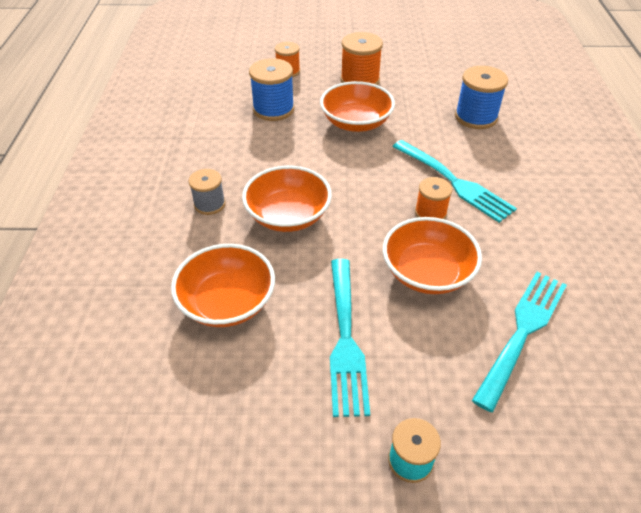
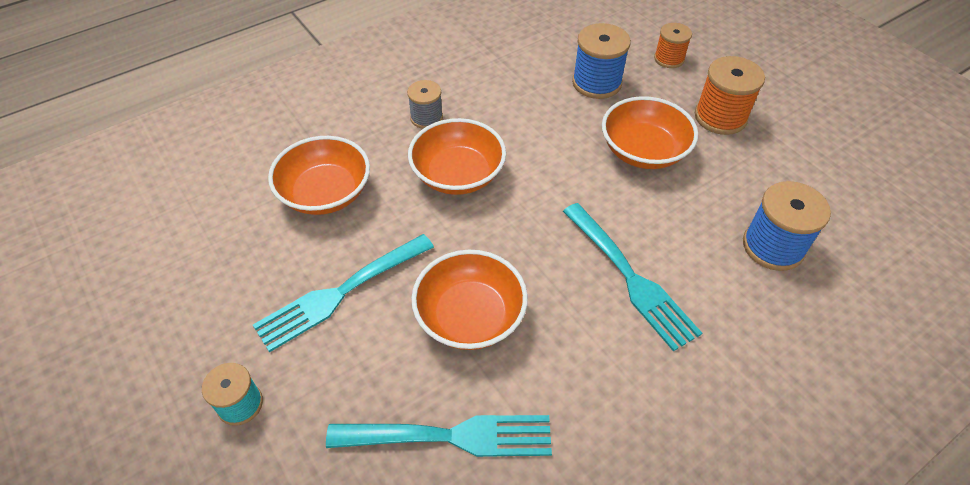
camera: 55 degrees right, 5 degrees up
turquoise fork [393,140,517,223] -> turquoise fork turned 45 degrees counterclockwise [563,203,702,352]
orange spool [415,177,452,219] -> none

